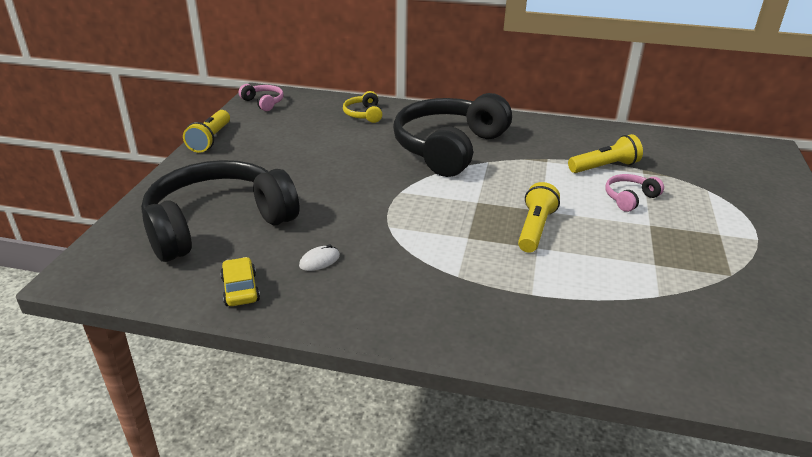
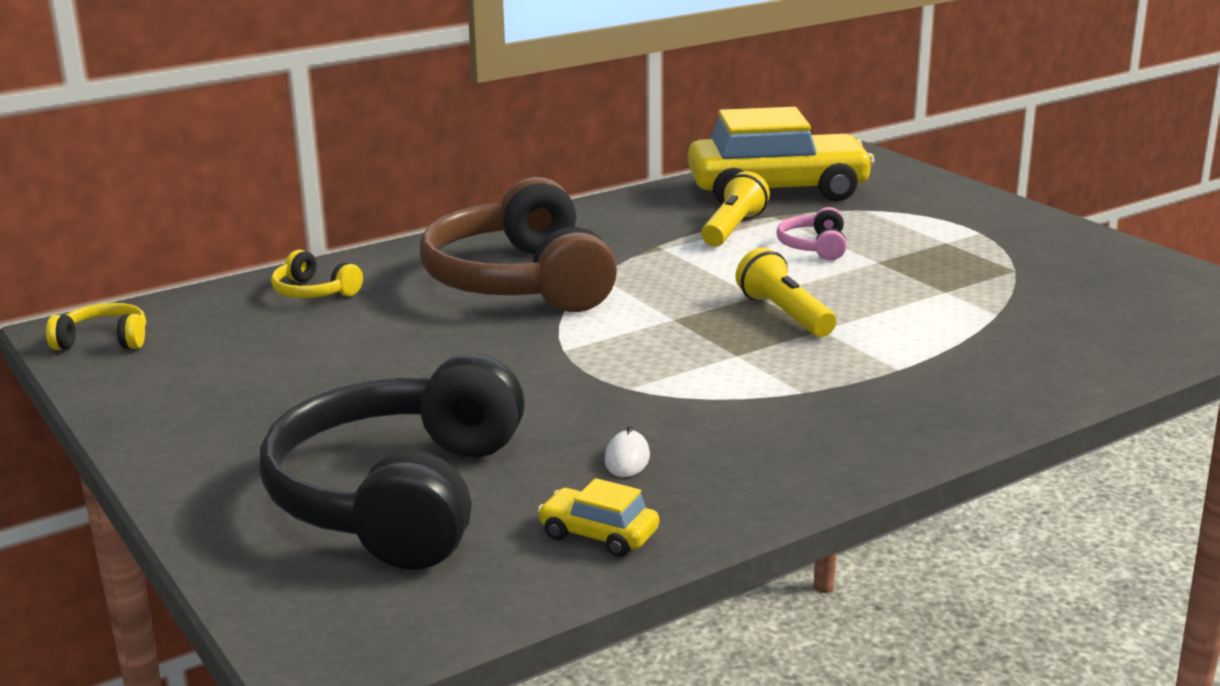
camera: 45 degrees left, 10 degrees down
yellow flashlight [183,110,230,153] -> none
pink headphones [239,84,284,111] -> yellow headphones [46,303,146,350]
black headphones [393,93,512,177] -> brown headphones [420,177,617,312]
none -> yellow car [688,107,875,204]

